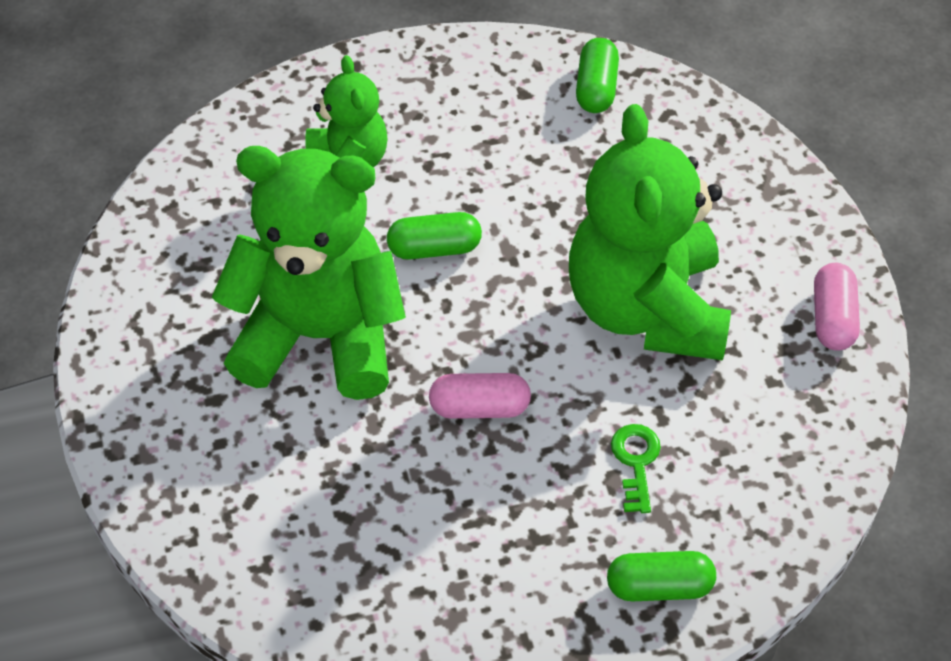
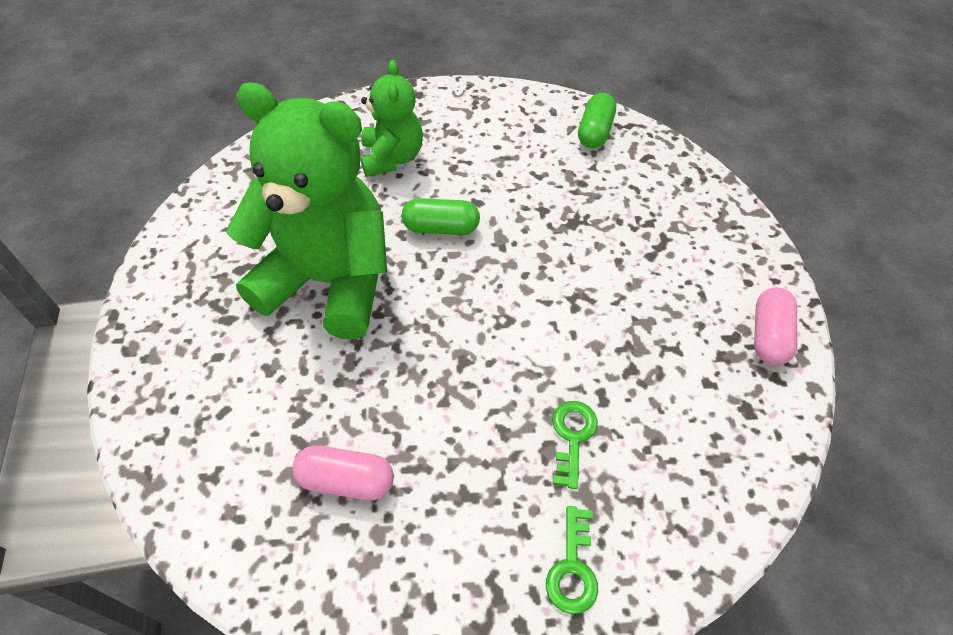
camera: 10 degrees right, 0 degrees up
pink capsule [429,373,531,419] -> pink capsule moved to [292,446,394,500]
green teddy bear [569,104,731,360] -> none
green capsule [607,551,716,601] -> green key [546,506,598,614]

